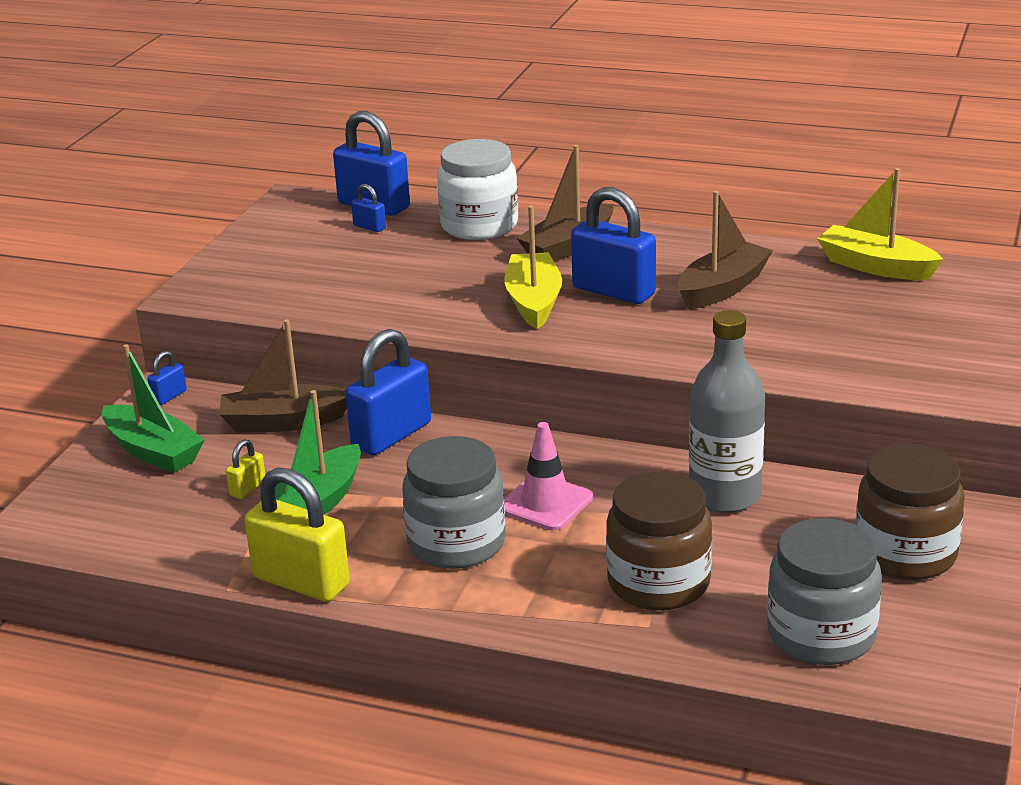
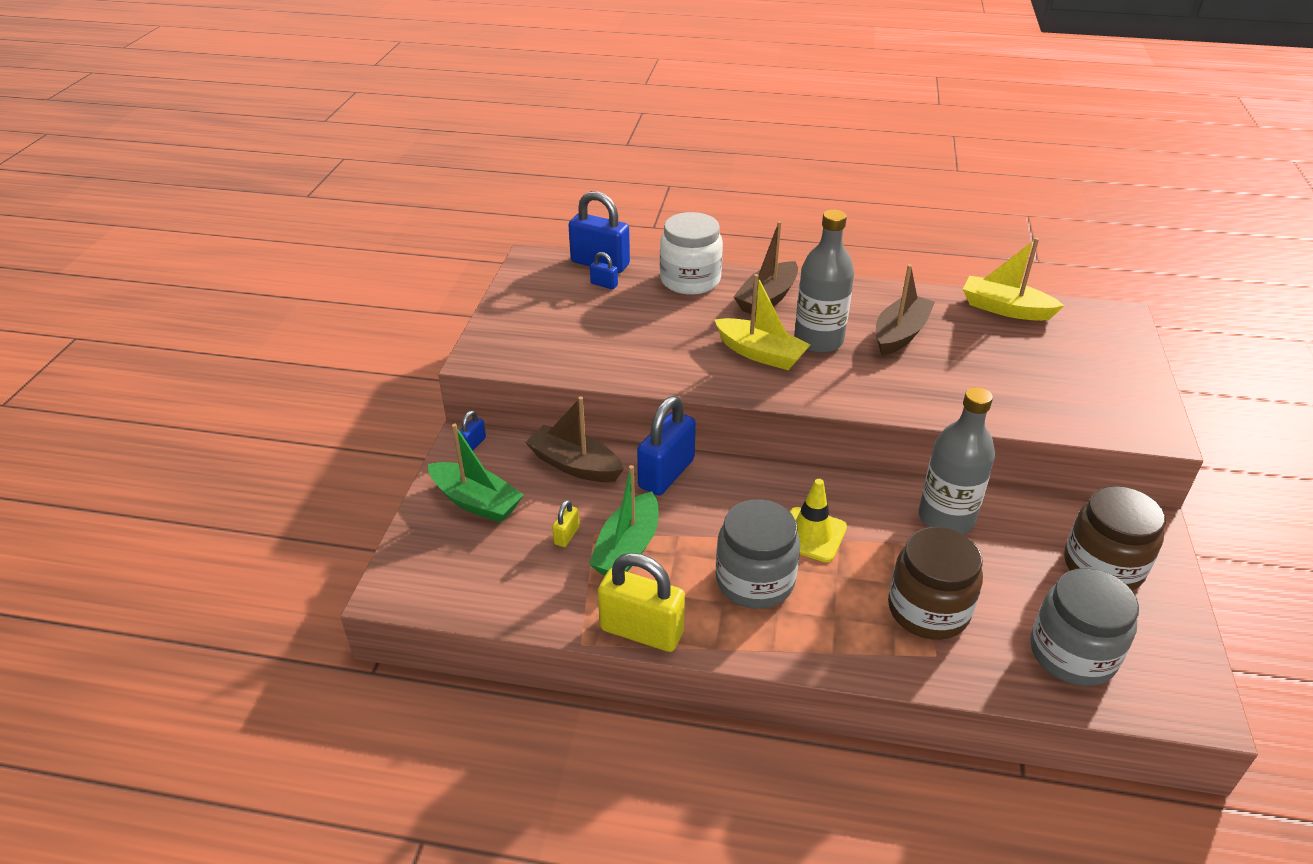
camera: 10 degrees left, 10 degrees up
brown boat [220,320,347,433] -> brown boat turned 45 degrees clockwise [525,396,624,482]
yellow boat [504,205,562,329] -> yellow boat turned 135 degrees clockwise [714,274,810,370]
pink traffic cone [504,422,593,531] -> yellow traffic cone [790,479,847,562]
blue padlock [571,187,656,304] -> grey bottle [794,209,854,353]

